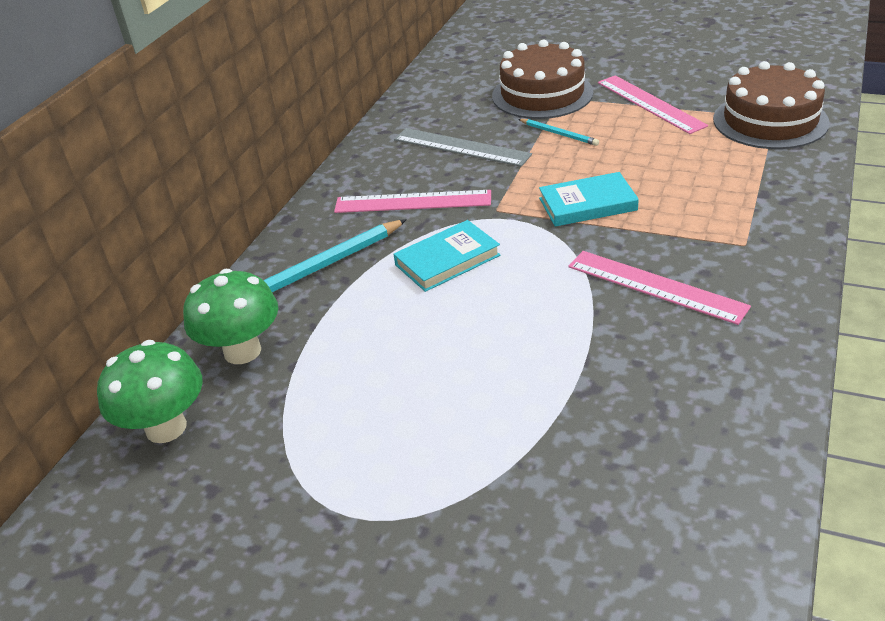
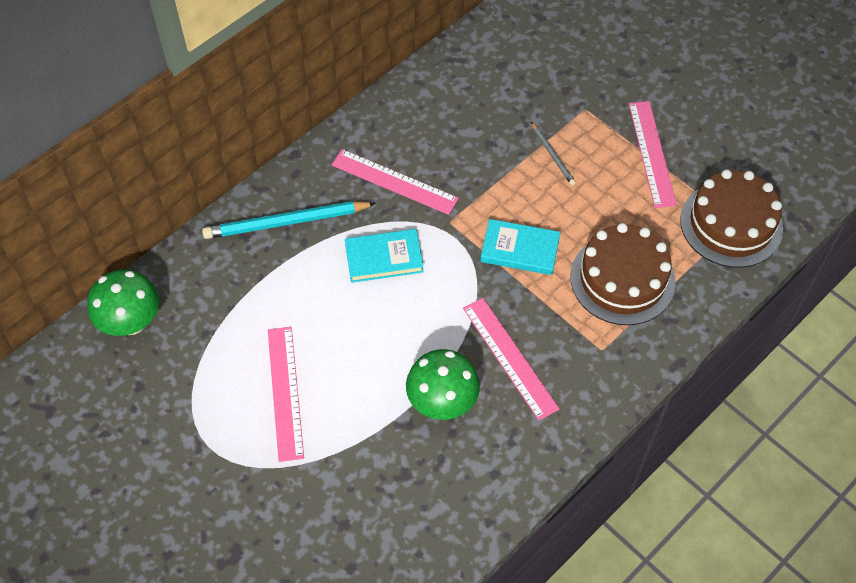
camera: 20 degrees right, 20 degrees up
green mushroom [183,269,278,364] -> green mushroom moved to [406,349,480,420]
grey ruler [394,128,532,167] -> none
brown cake [492,39,594,119] -> brown cake moved to [571,223,675,325]
turquoise pencil [518,119,599,146] -> grey pencil [531,122,576,186]
none -> pink ruler [268,327,304,462]

